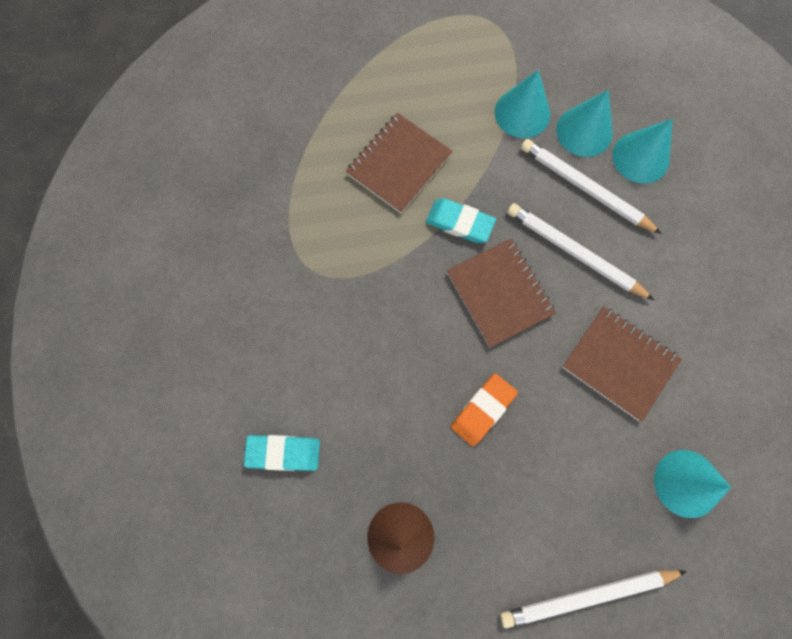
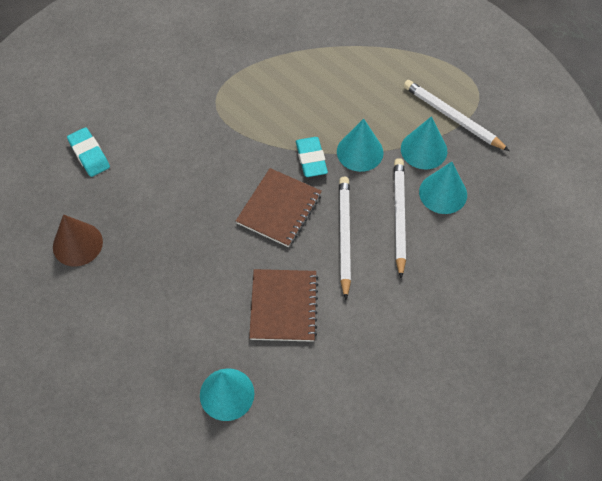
camera: 55 degrees right, 15 degrees down
brown notebook [345,113,453,214] -> none
orange eraser [451,374,518,446] -> none
white pencil [500,570,687,628] -> white pencil moved to [404,80,509,151]
turquoise cone [612,119,673,184] -> turquoise cone moved to [337,119,384,172]

